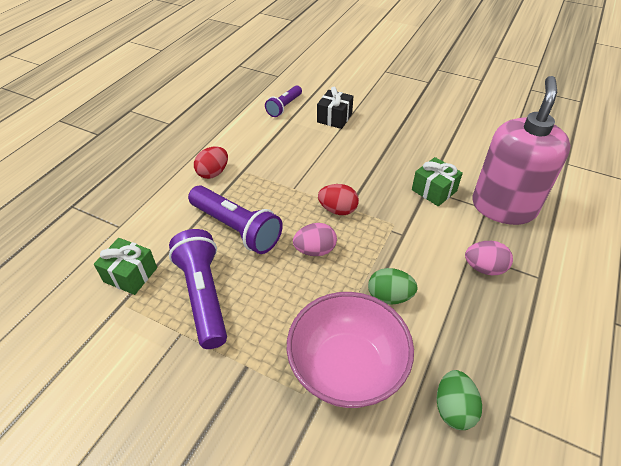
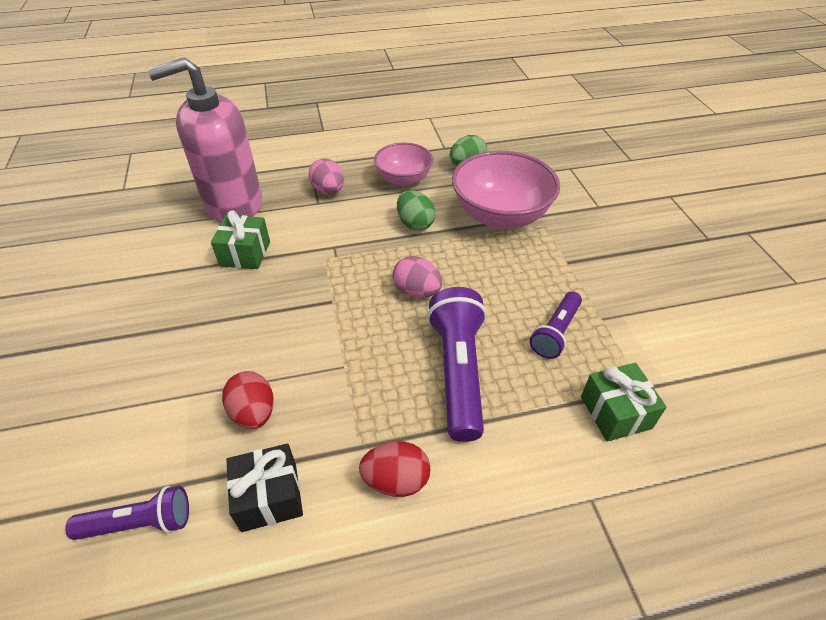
camera: 130 degrees left, 0 degrees up
purple flashlight [169,229,227,349] -> purple flashlight [530,291,582,359], size x0.59
black gift [317,87,353,129] -> black gift moved to [226,444,303,532]
red egg [318,184,359,215] -> red egg moved to [222,371,274,429]
none -> pink bowl [374,143,433,186]

